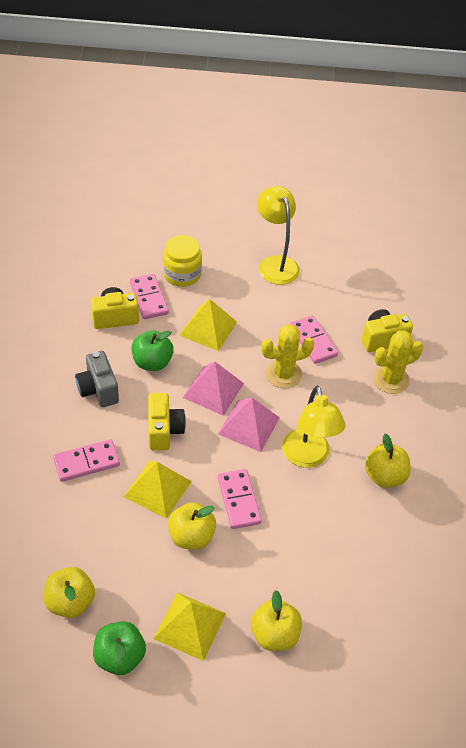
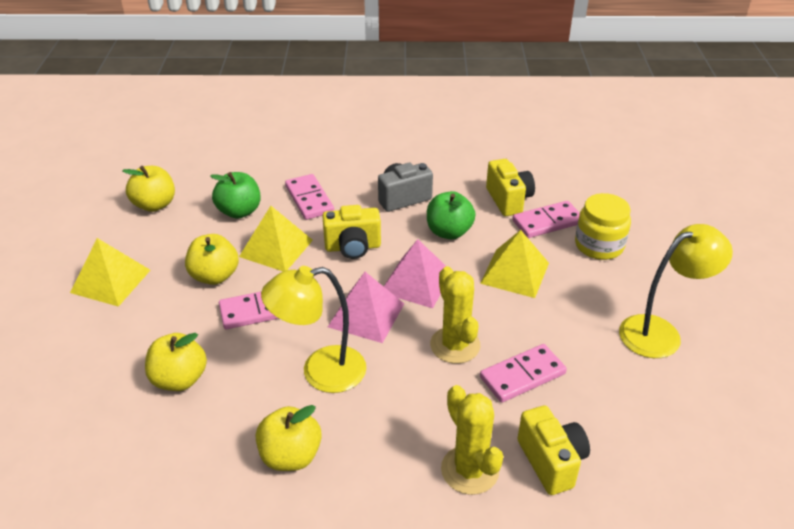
camera: 90 degrees right, 10 degrees down
green apple [93,621,146,675] -> green apple moved to [210,172,261,219]
yellow apple [251,590,302,651] -> yellow apple moved to [145,333,207,391]

